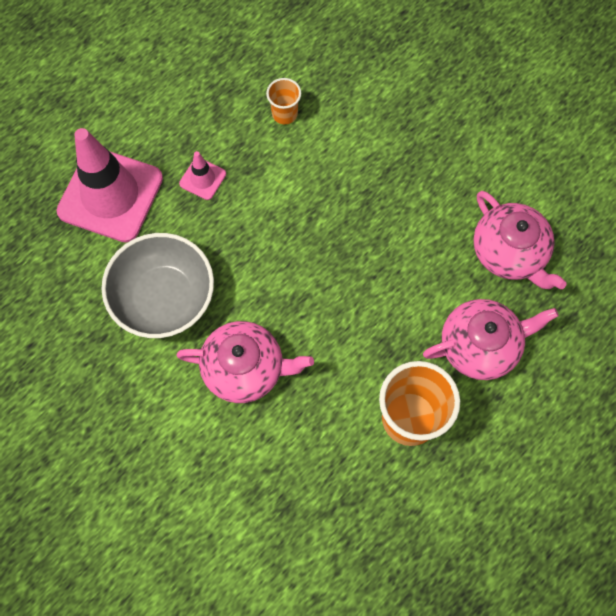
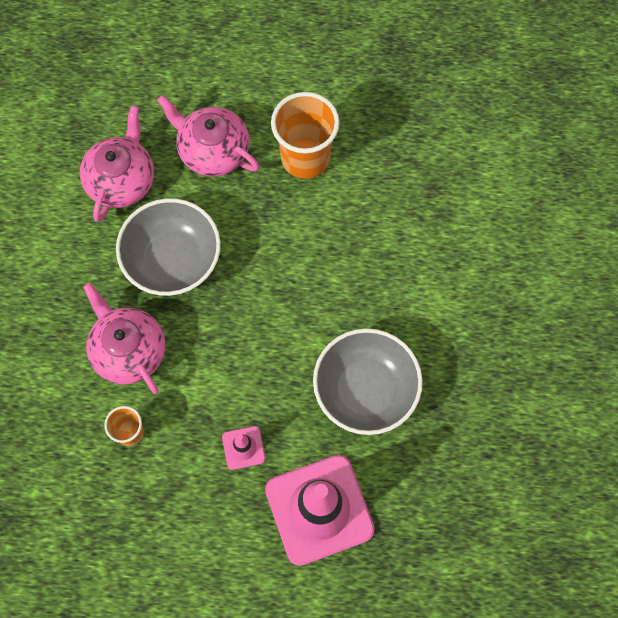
camera: 130 degrees left, 0 degrees up
pink teapot [177,321,314,403] -> pink teapot moved to [83,283,165,394]
none -> grey bowl [116,198,221,296]

